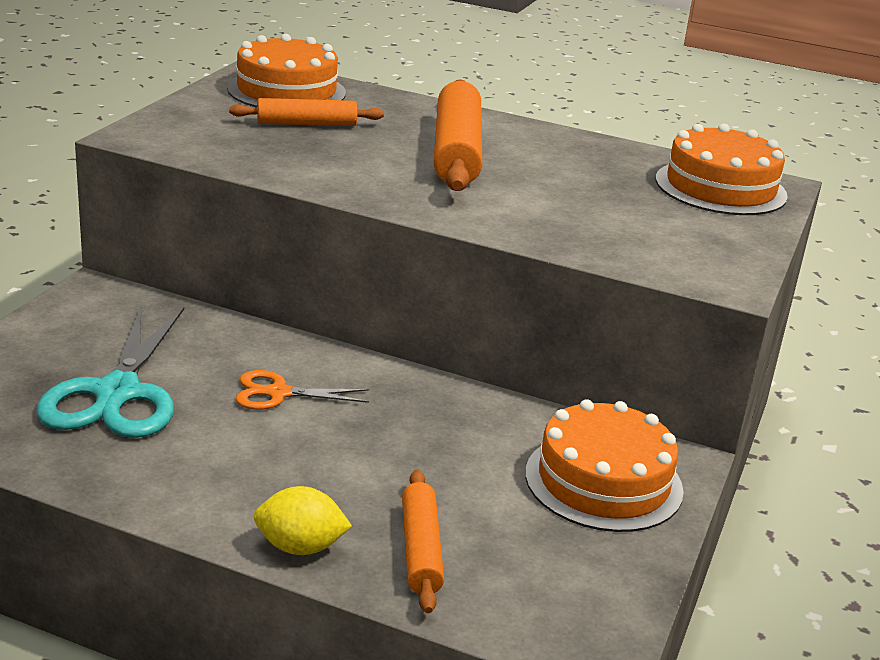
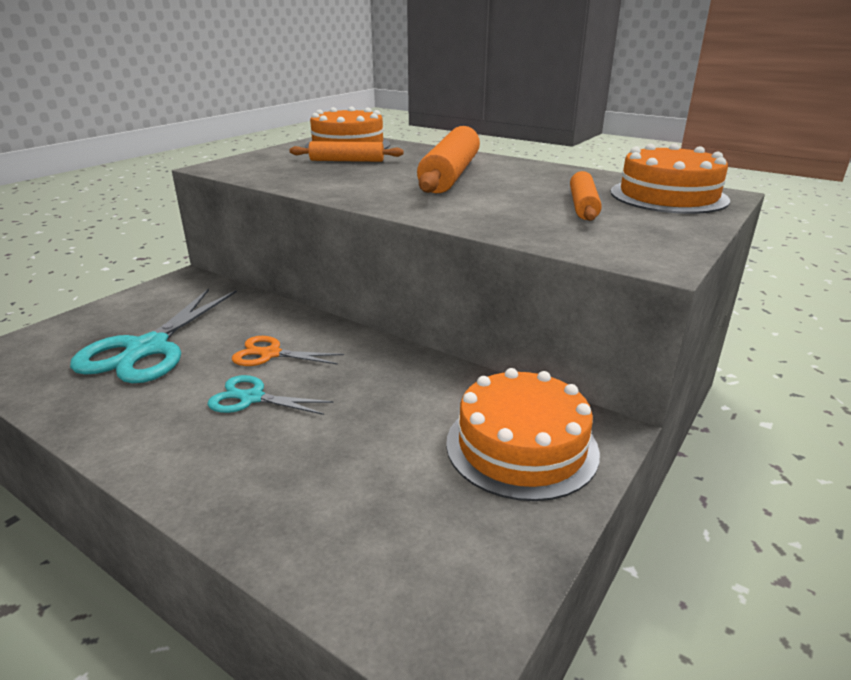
camera: 15 degrees right, 0 degrees up
yellow lemon [254,486,352,555] -> none
orange rolling pin [402,470,444,613] -> orange rolling pin moved to [570,171,602,221]
none -> turquoise scissors [207,375,334,415]

